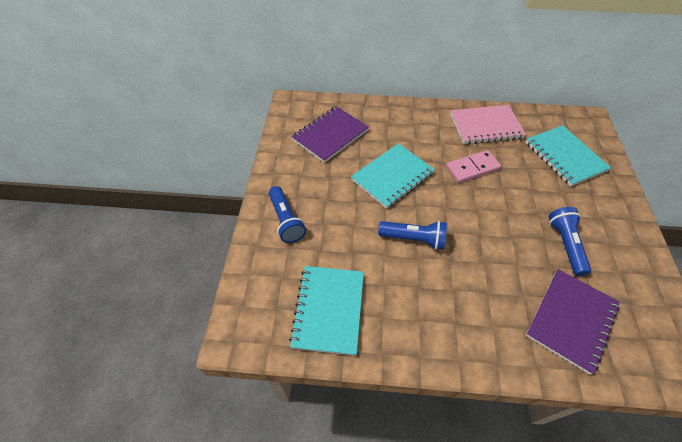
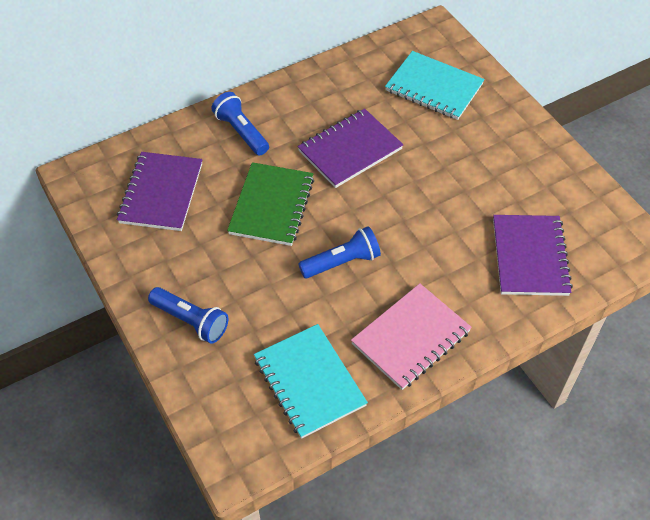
camera: 35 degrees left, 0 degrees up
turquoise notebook [351,143,435,209] -> green notebook [227,162,314,246]
pink domino [446,150,501,183] -> purple notebook [297,109,403,188]
pink notebook [450,105,526,144] -> pink notebook moved to [351,283,472,390]
blue flashlight [549,207,591,276] -> blue flashlight moved to [211,92,269,156]

